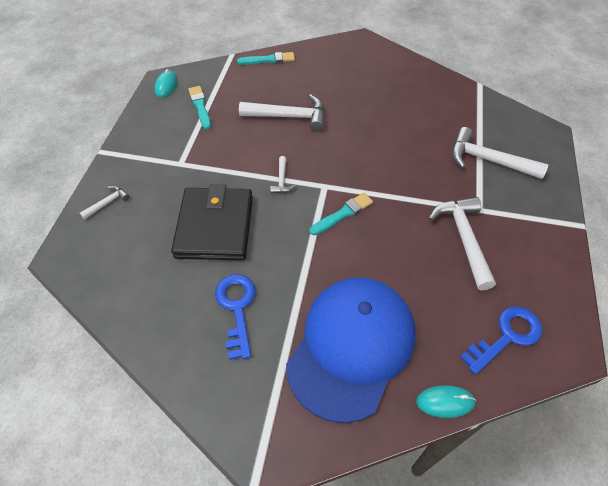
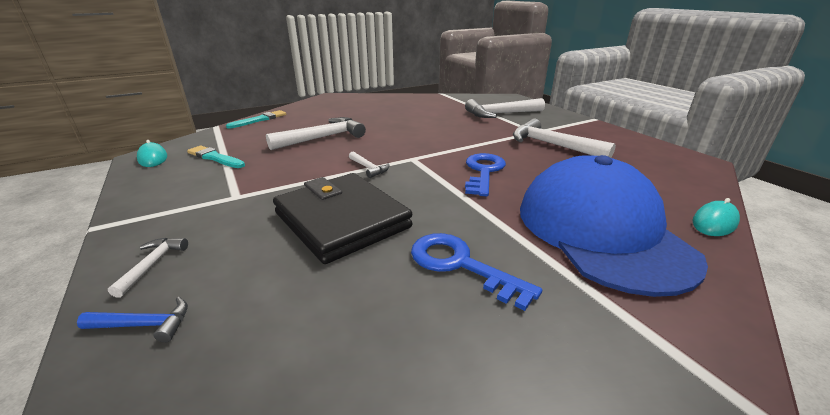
camera: 40 degrees left, 25 degrees down
turquoise brush [309,193,373,235] -> none
blue key [460,307,542,375] -> blue key moved to [465,153,506,197]
none -> blue hammer [77,297,188,343]

